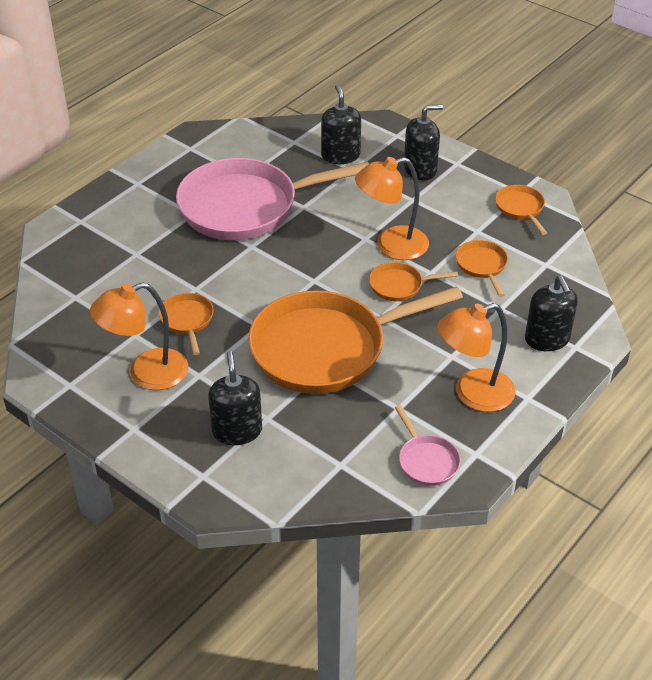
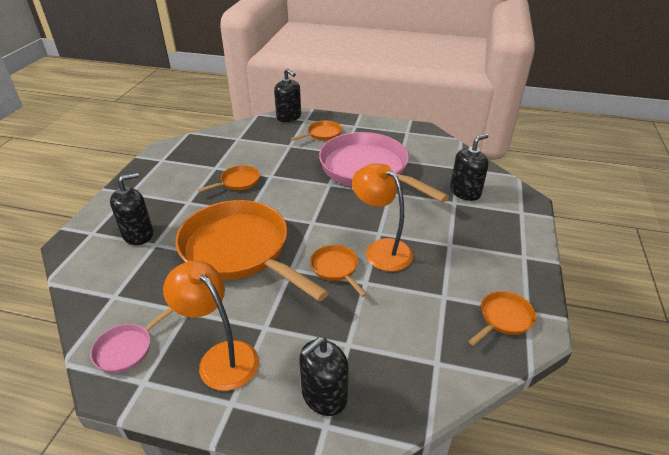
camera: 65 degrees right, 5 degrees down
orange lamp [90,282,188,390] -> none
black soap dispenser [404,104,443,180] -> black soap dispenser moved to [274,68,301,122]
orange pan [456,240,508,297] -> orange pan moved to [291,121,342,141]

